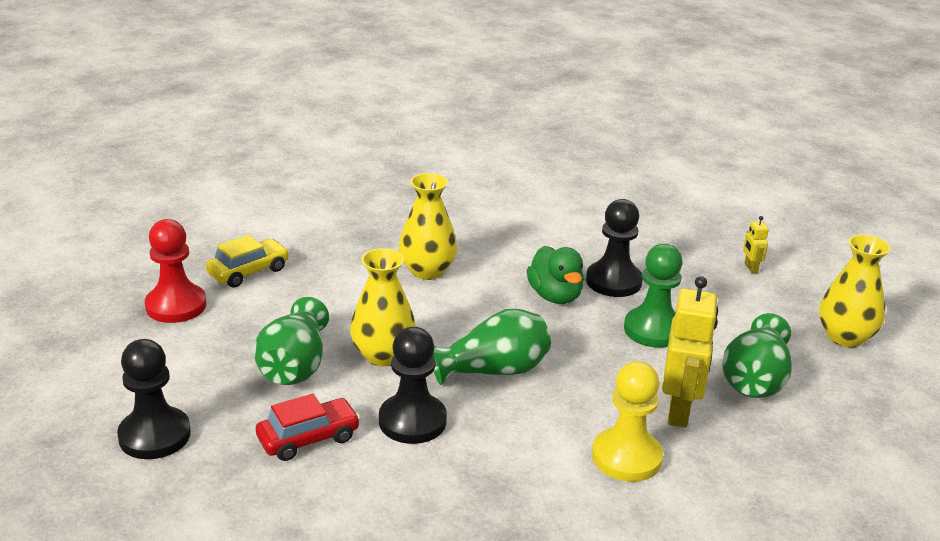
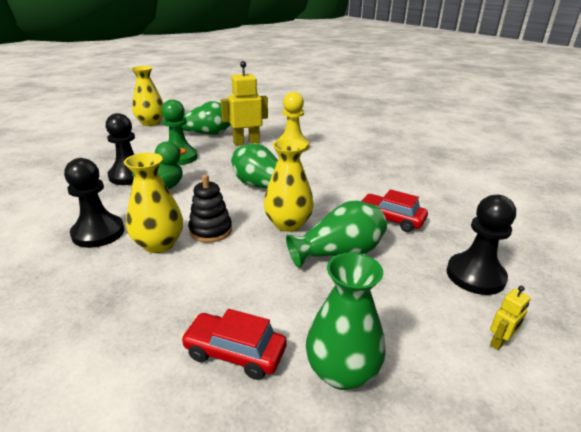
camera: 120 degrees left, 0 degrees up
red pawn [145,219,207,323] -> green vase [306,252,386,390]
yellow car [206,235,289,288] -> red car [181,309,287,380]
black pawn [379,327,447,444] -> black pawn moved to [64,158,124,248]
yellow robot [743,216,769,273] -> yellow robot moved to [490,286,531,350]
none -> black stacking toy [188,174,232,243]

